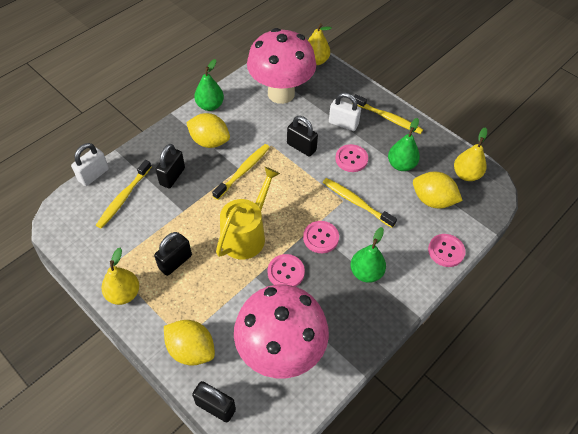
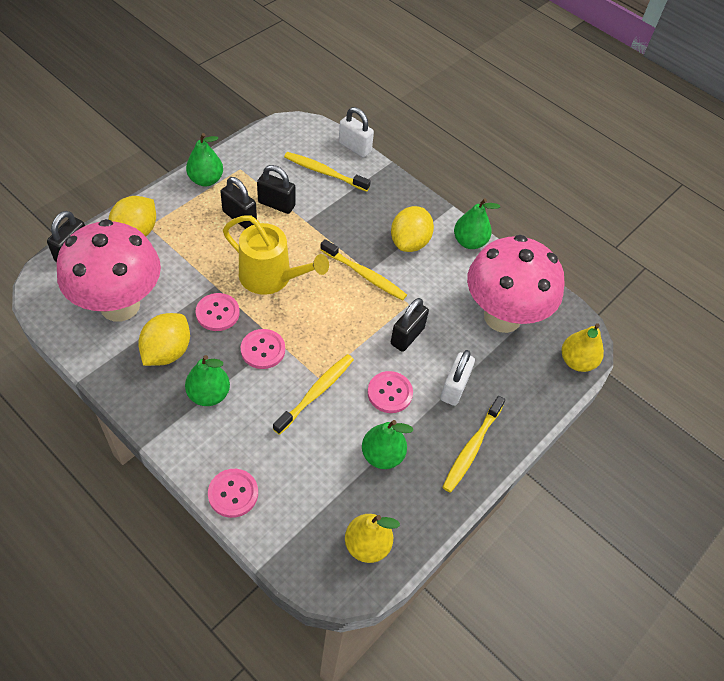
camera: 85 degrees right, 0 degrees up
yellow pear [102,248,139,305] -> green pear [186,133,223,186]
black padlock [156,144,185,188] -> black padlock moved to [257,165,295,214]
yellow lemon [413,172,463,209] -> yellow lemon moved to [138,313,190,366]

